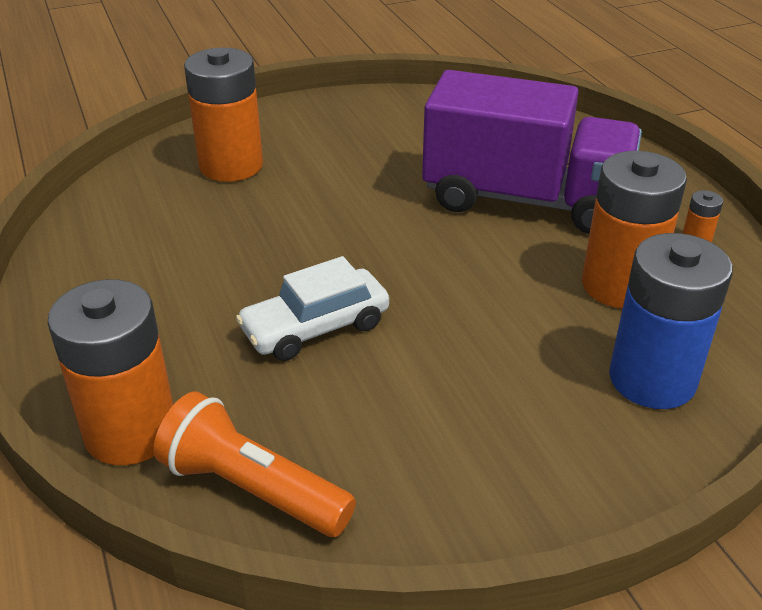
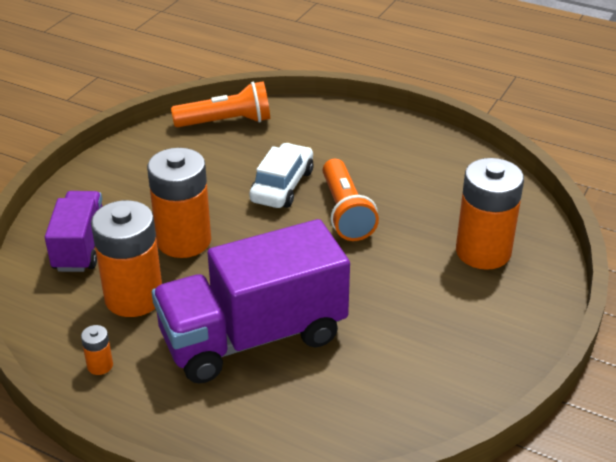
camera: 140 degrees right, 0 degrees up
orange battery [48,279,173,465] -> orange battery moved to [147,148,211,258]
blue battery [609,233,733,409] -> purple truck [45,191,102,272]
none -> orange flashlight [323,159,379,241]

